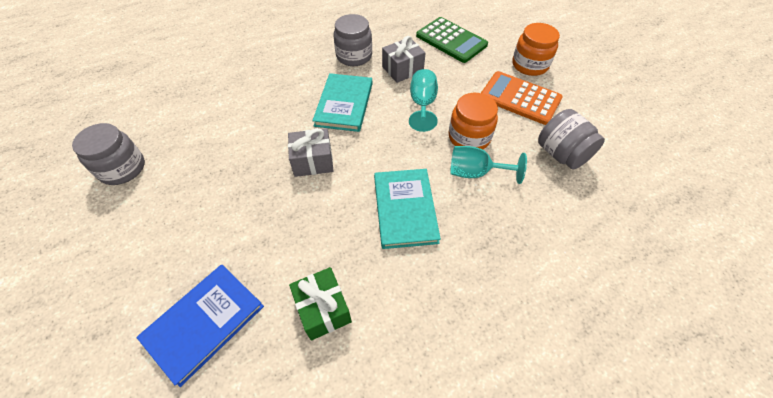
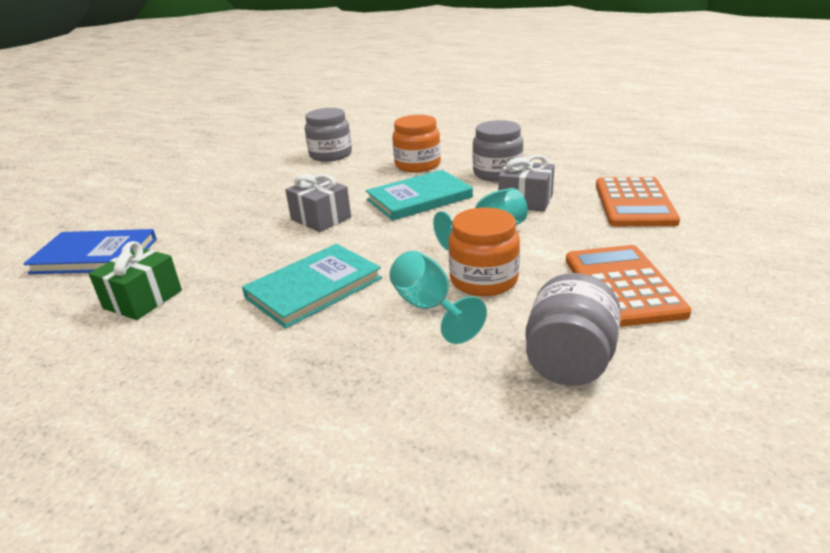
camera: 55 degrees right, 25 degrees down
grey jar [72,123,145,185] -> grey jar moved to [305,108,352,162]
green calculator [416,17,488,63] -> orange calculator [596,177,680,226]
orange jar [512,23,560,76] -> orange jar moved to [392,115,441,173]

